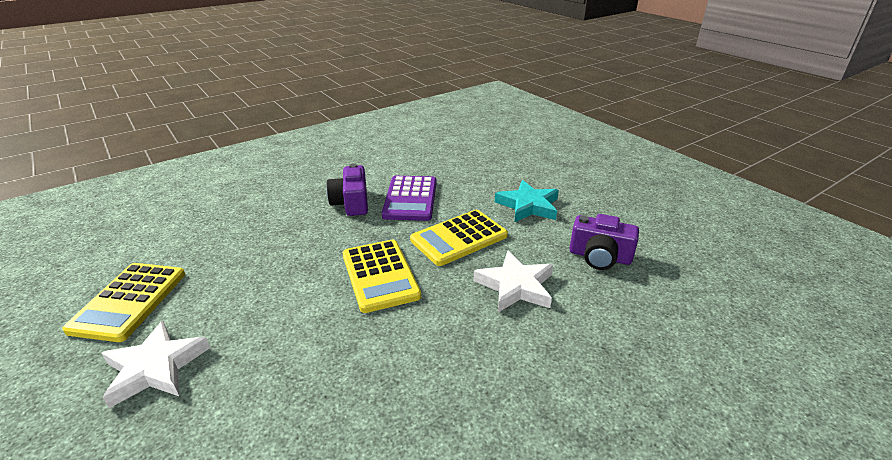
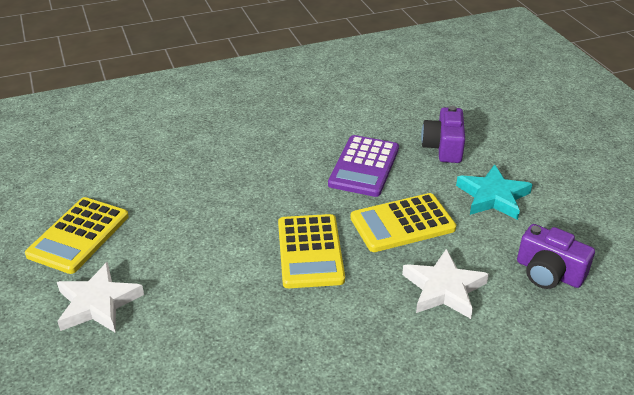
camera: 15 degrees right, 5 degrees up
purple camera [326,163,368,216] -> purple camera moved to [421,106,465,163]

